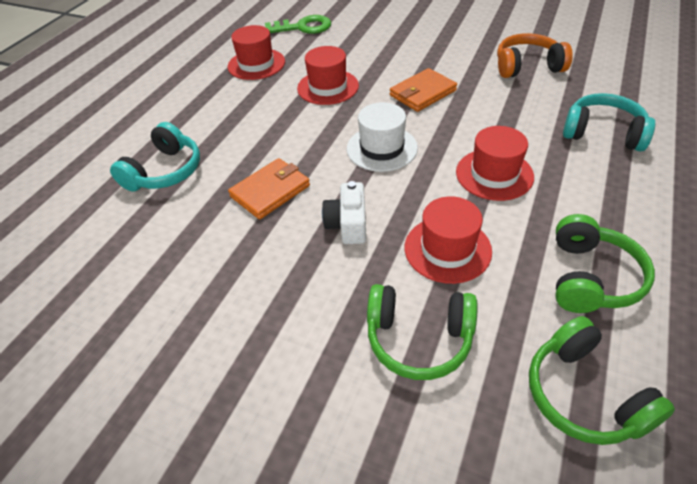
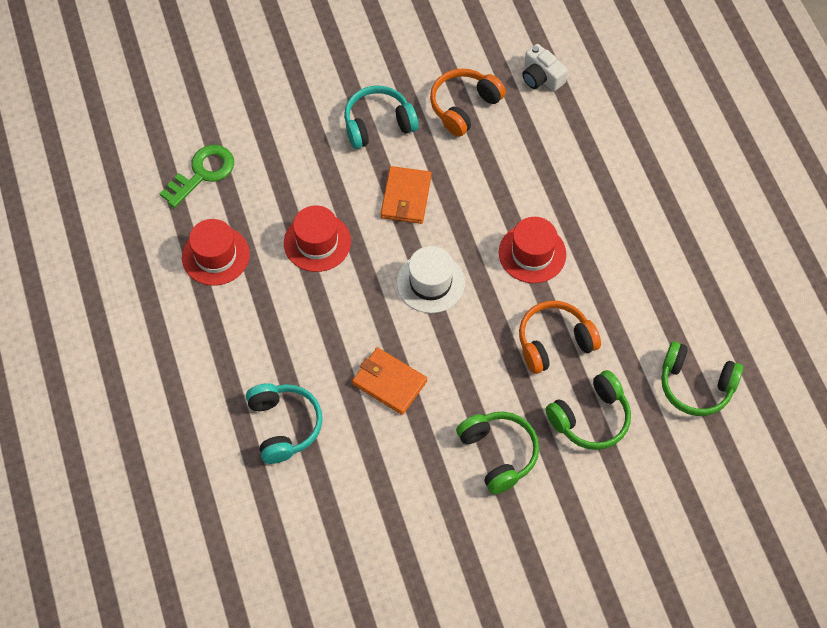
camera: 45 degrees left, 15 degrees up
orange wallet [228,158,310,220] -> orange wallet turned 60 degrees counterclockwise [352,347,427,415]
white camera [322,181,366,244] -> white camera moved to [522,44,568,91]
red hat [405,196,492,284] -> orange headphones [519,301,601,374]
green headphones [556,214,655,313] -> green headphones moved to [456,412,539,494]
turquoise headphones [563,93,655,151] -> turquoise headphones moved to [344,86,418,149]

